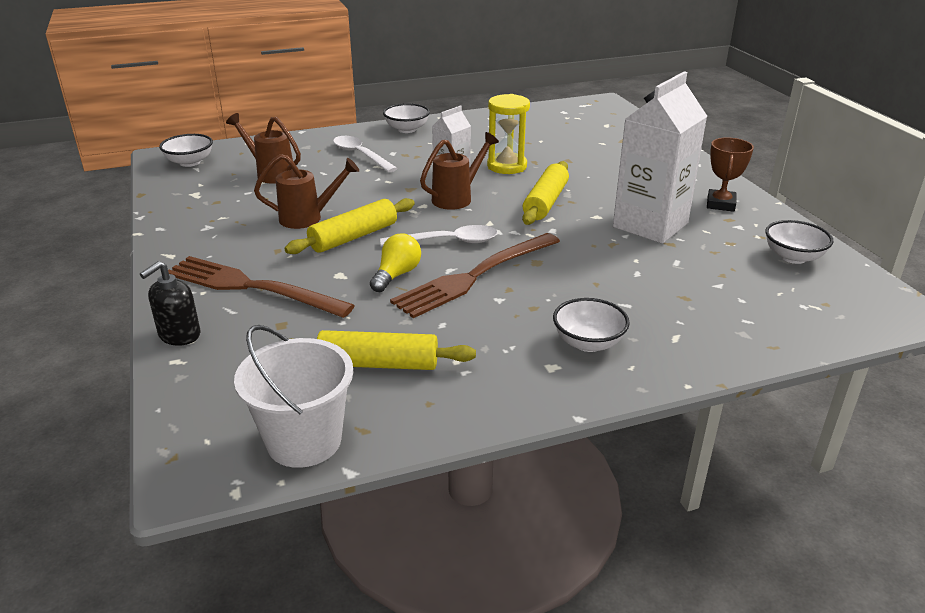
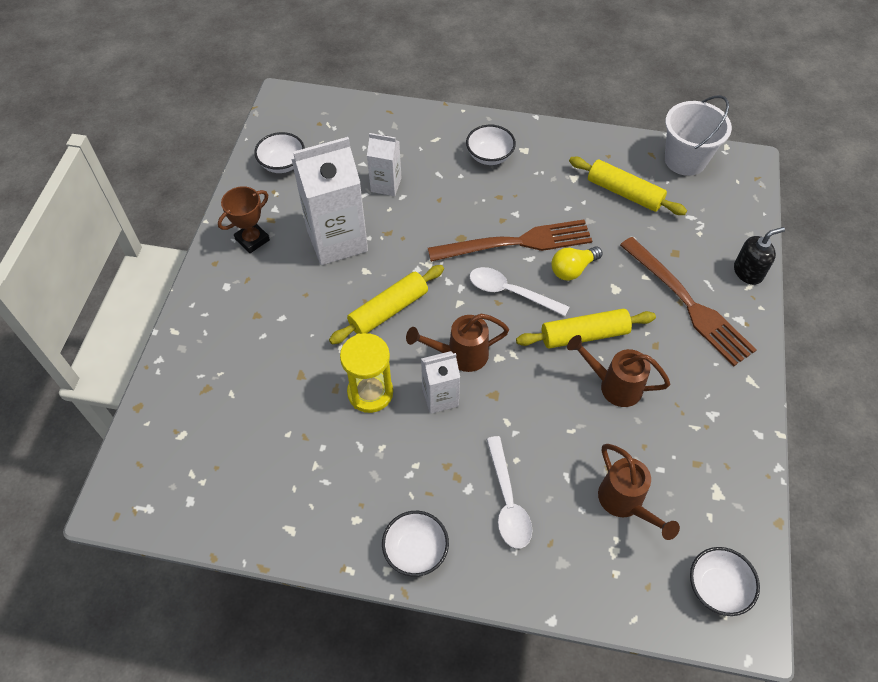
camera: 150 degrees left, 25 degrees up
none -> white carton [367,133,401,196]

